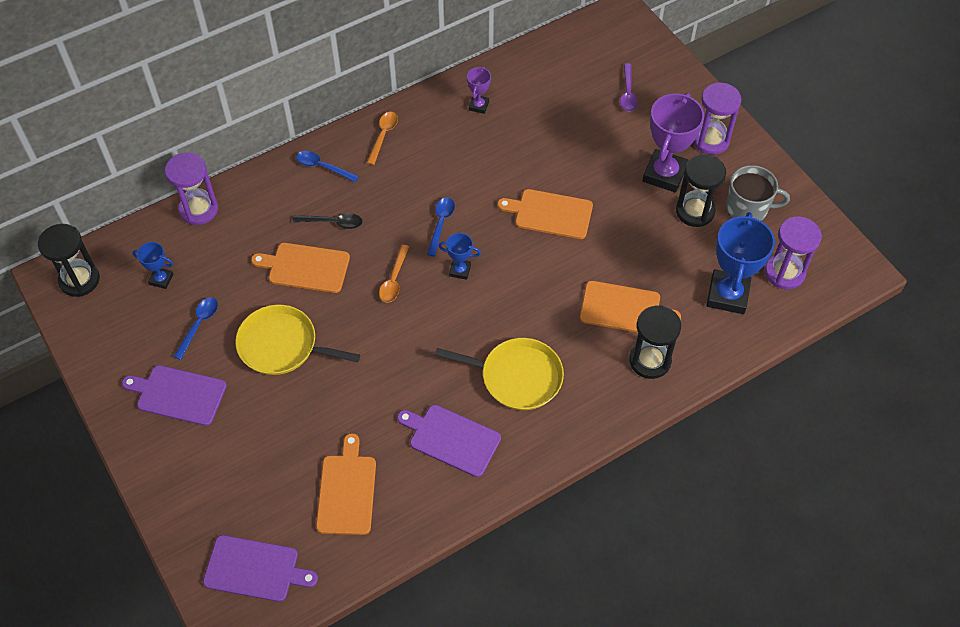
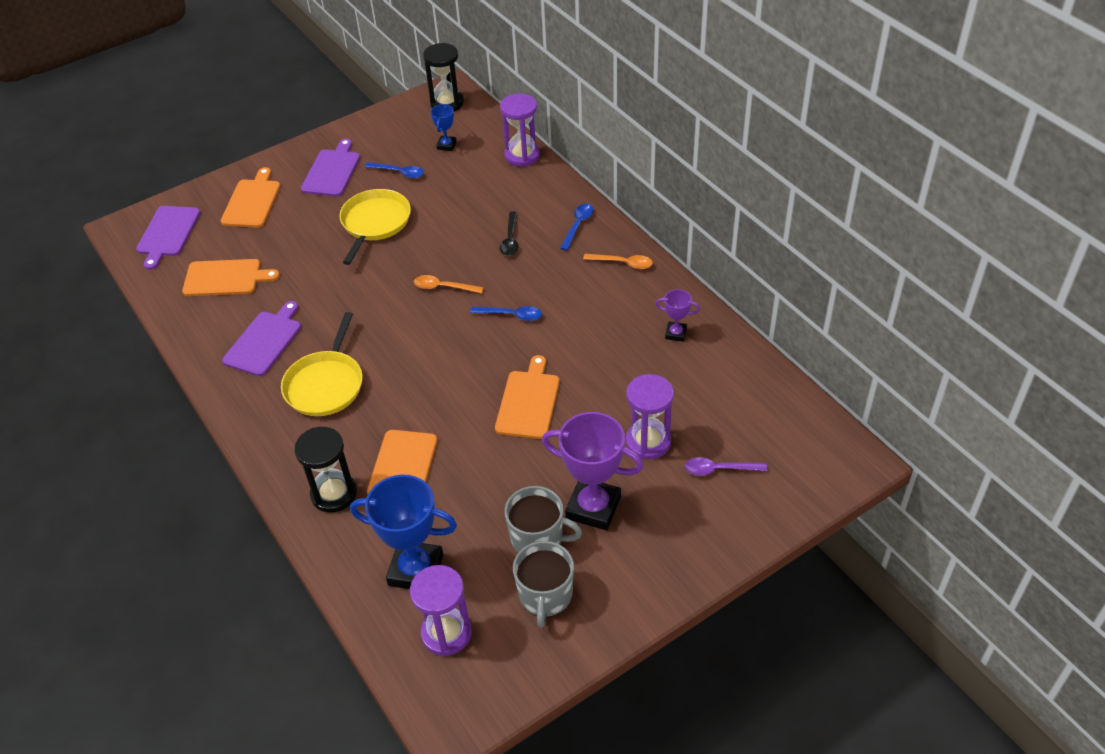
camera: 90 degrees right, 10 degrees down
orange cutting board [251,243,350,293] -> orange cutting board moved to [221,167,280,228]
blue trophy [439,233,481,280] -> none
black hourglass [676,154,726,227] -> grey mug [505,486,582,553]
purple hourglass [693,82,741,155] -> purple hourglass moved to [626,374,674,460]

